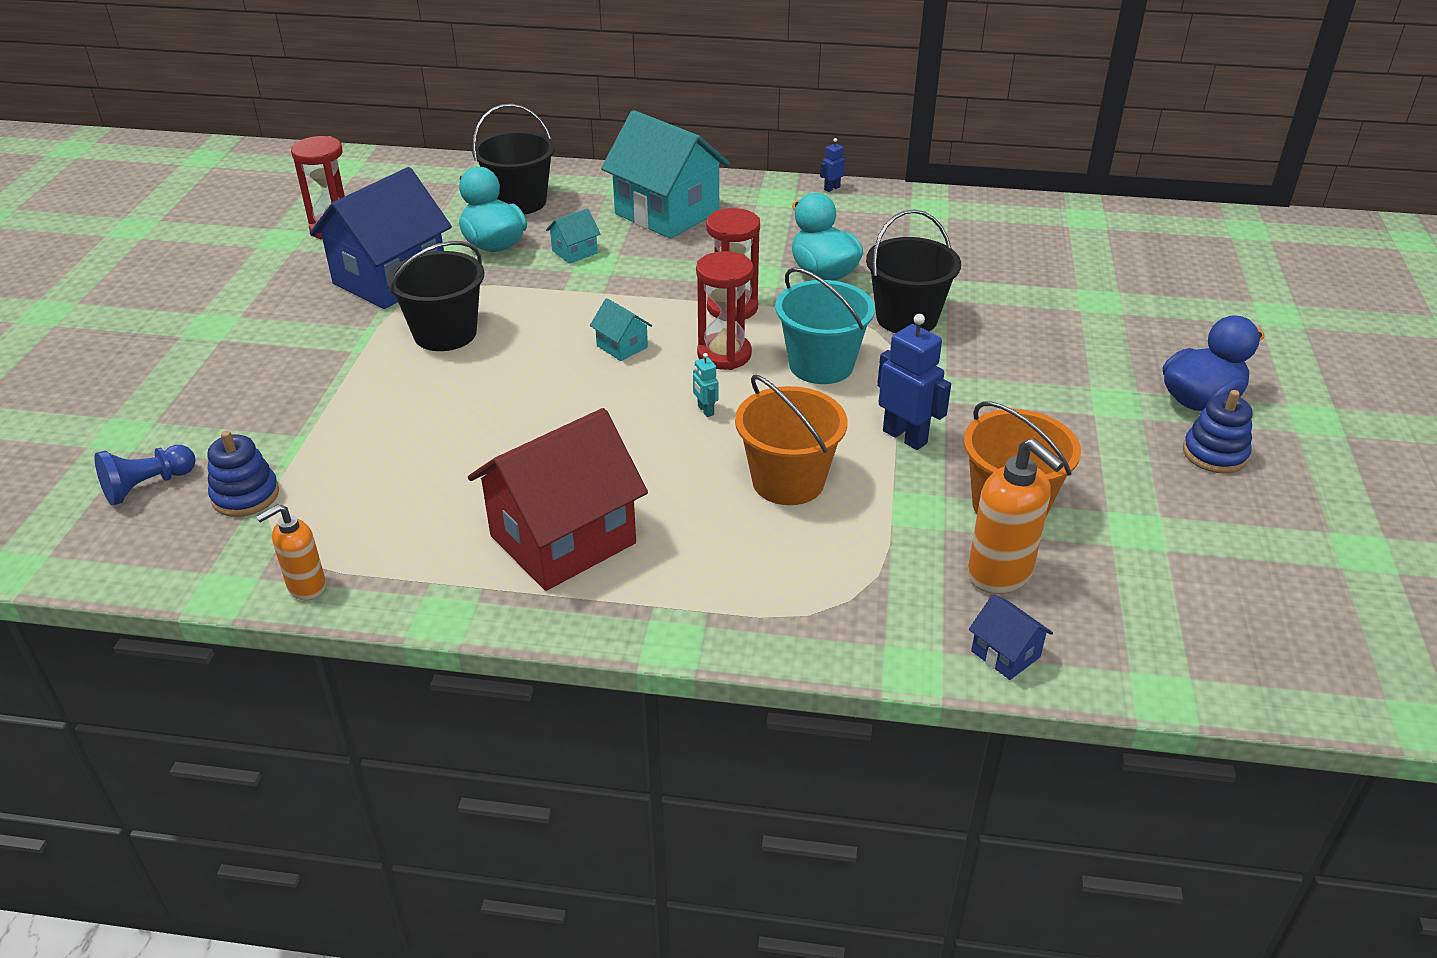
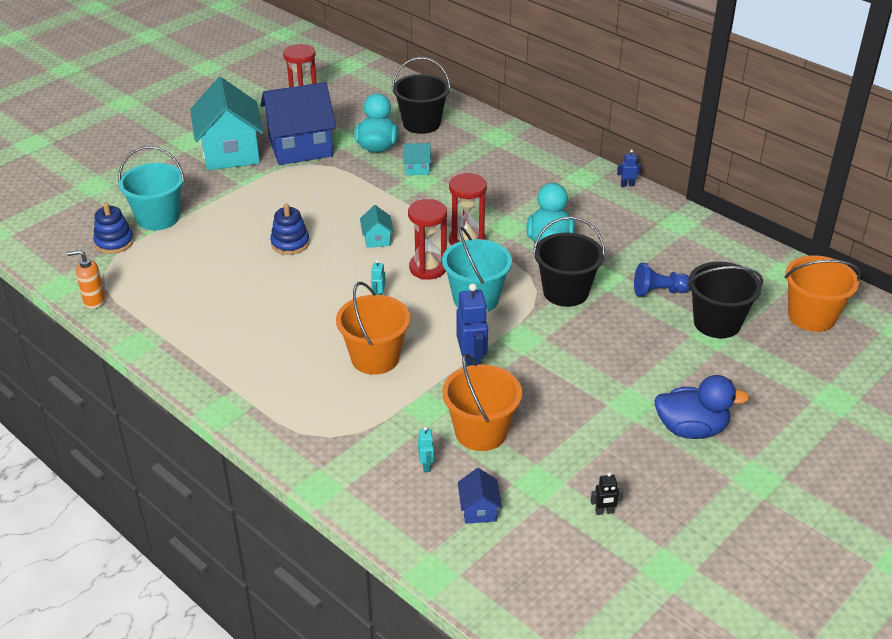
camera: 35 degrees right, 0 degrees up
blue pawn [94,445,196,506] -> blue pawn moved to [634,263,690,297]
black bucket [387,241,484,351] -> black bucket moved to [687,262,763,338]
red house [468,408,648,591] -> none
turquoise house [601,110,730,239] -> turquoise house moved to [190,77,264,170]
orange soap dispenser [968,438,1065,594] -> turquoise robot [418,427,434,472]
blue house [969,594,1053,680] -> blue house moved to [458,468,502,524]
blue stacking toy [1183,390,1253,474] -> blue stacking toy moved to [270,204,310,255]
none -> turquoise bucket [118,146,185,230]
none -> black robot [591,472,624,515]
none -> orange bucket [785,255,861,332]

